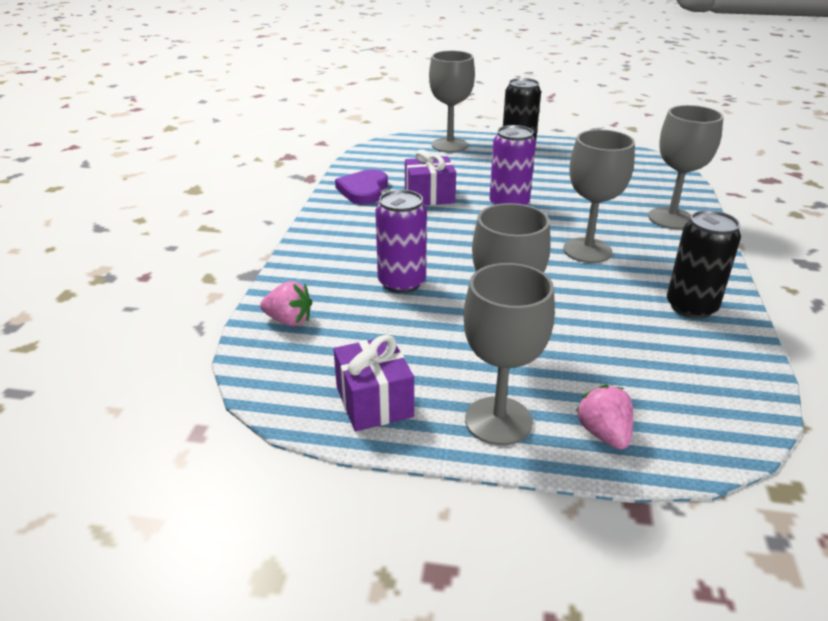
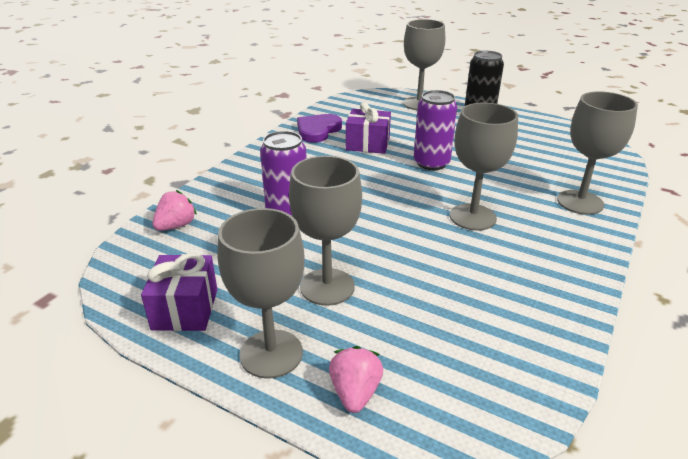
camera: 20 degrees right, 0 degrees up
pink strawberry [260,281,312,326] -> pink strawberry turned 90 degrees counterclockwise [153,190,197,231]
black can [667,210,741,319] -> none

